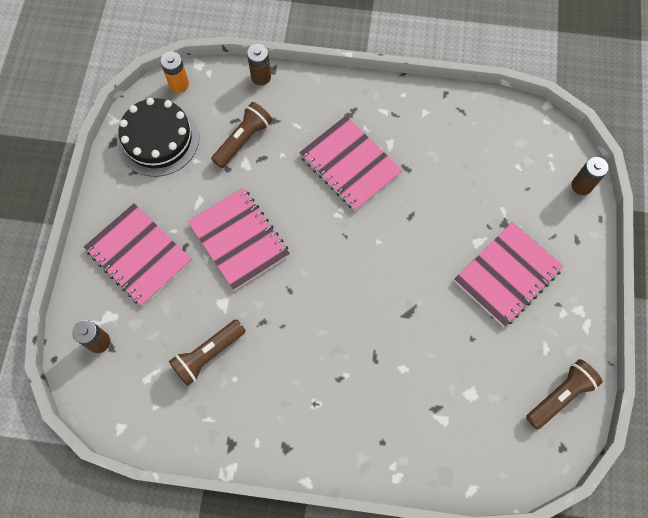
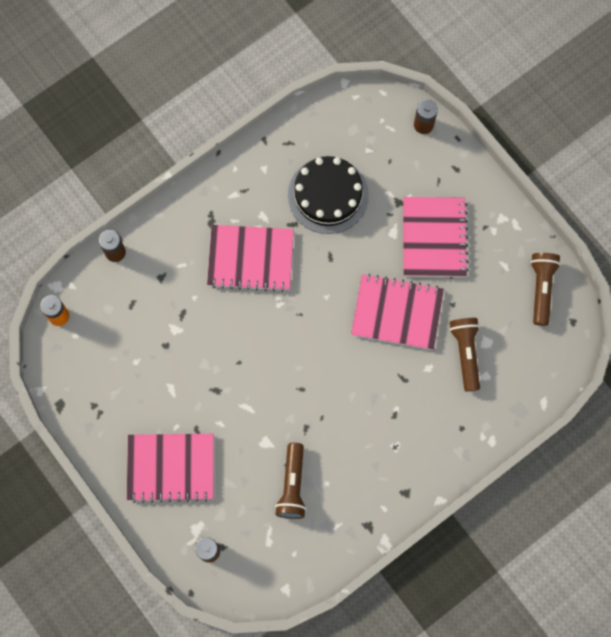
camera: 45 degrees left, 5 degrees up
black cake [117,98,199,177] -> black cake moved to [288,156,369,234]
pink notebook [188,188,290,291] -> pink notebook moved to [351,274,444,350]
brown flashlight [211,102,272,168] -> brown flashlight moved to [449,318,480,392]

